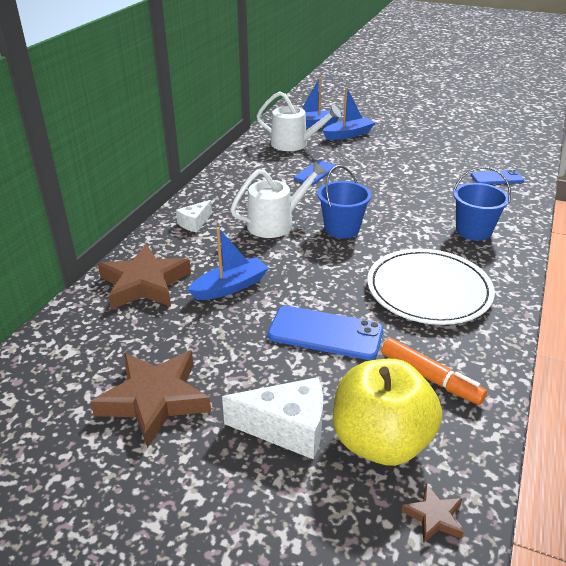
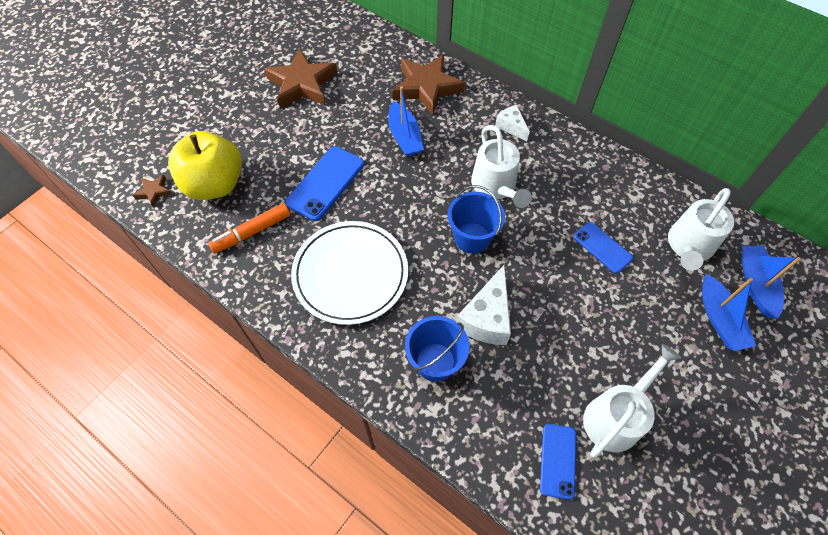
camera: 105 degrees right, 25 degrees up
white cheese [222,377,323,459] -> white cheese moved to [456,265,511,345]
none -> white watering can [583,344,681,458]

